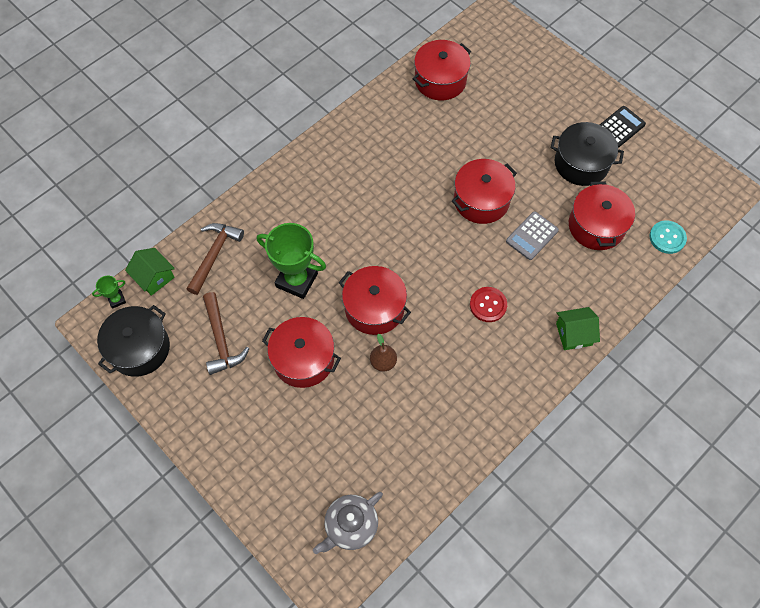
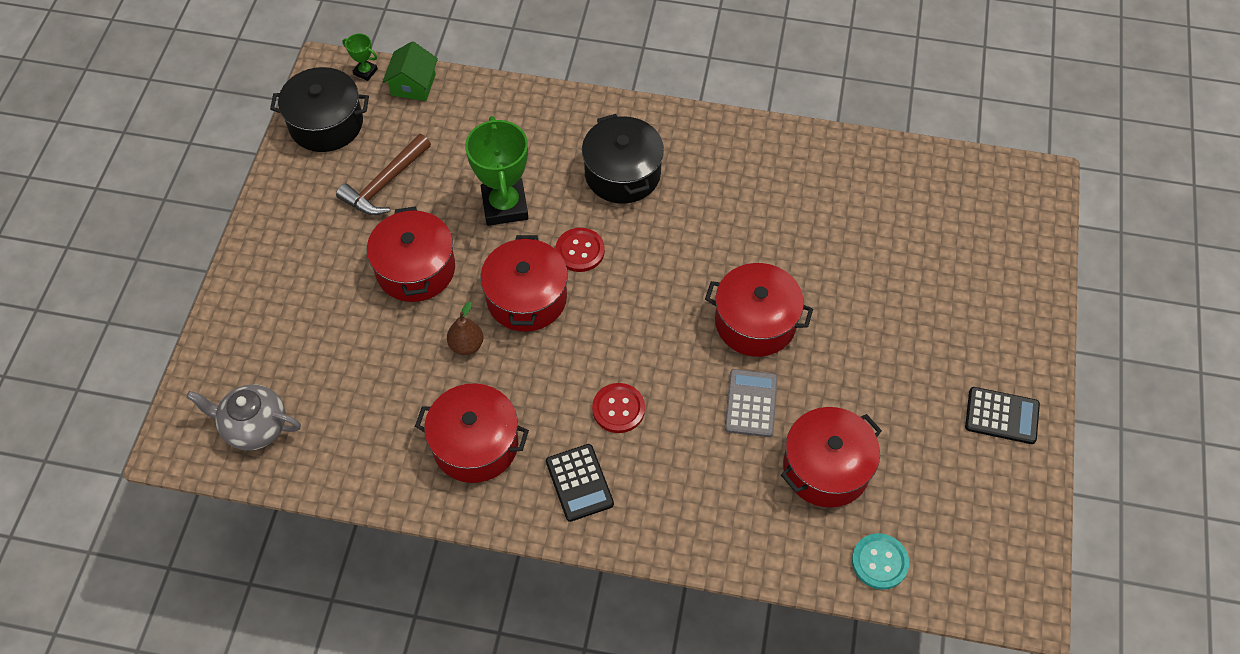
camera: 55 degrees right, 5 degrees down
brown hammer [187,223,244,295] -> none
red pot [413,40,471,101] -> red pot moved to [415,383,529,483]
grey calculator [506,211,559,260] -> grey calculator turned 90 degrees clockwise [725,369,778,437]
black pot [551,122,624,186] -> black pot moved to [582,114,664,204]
green house [556,307,600,350] -> none
none -> black calculator [546,444,614,522]
none -> red button [555,228,605,272]

